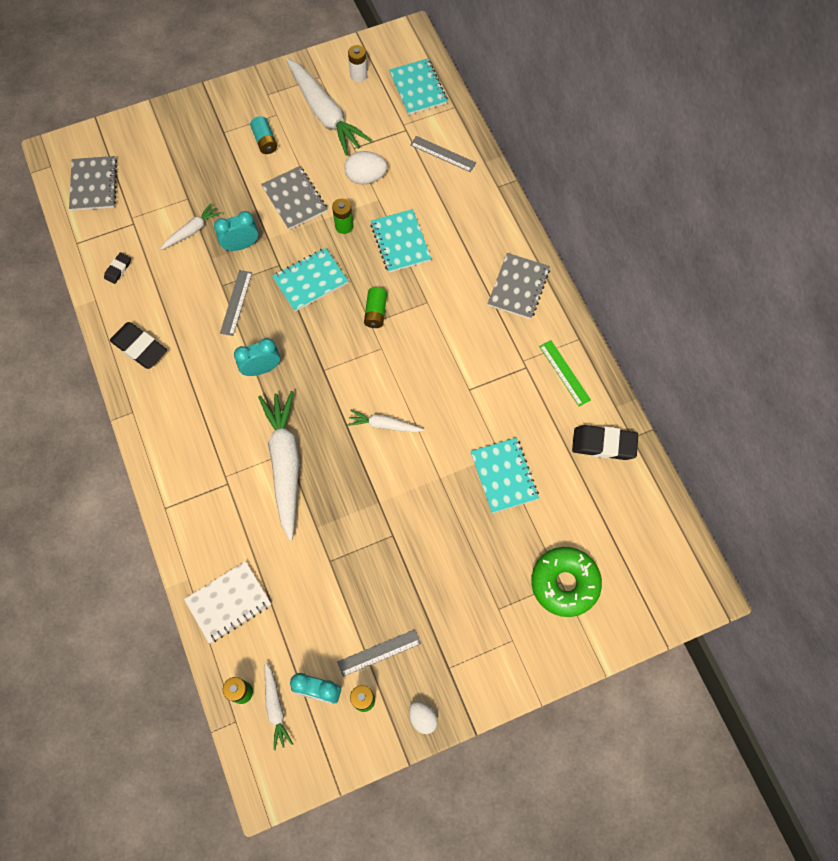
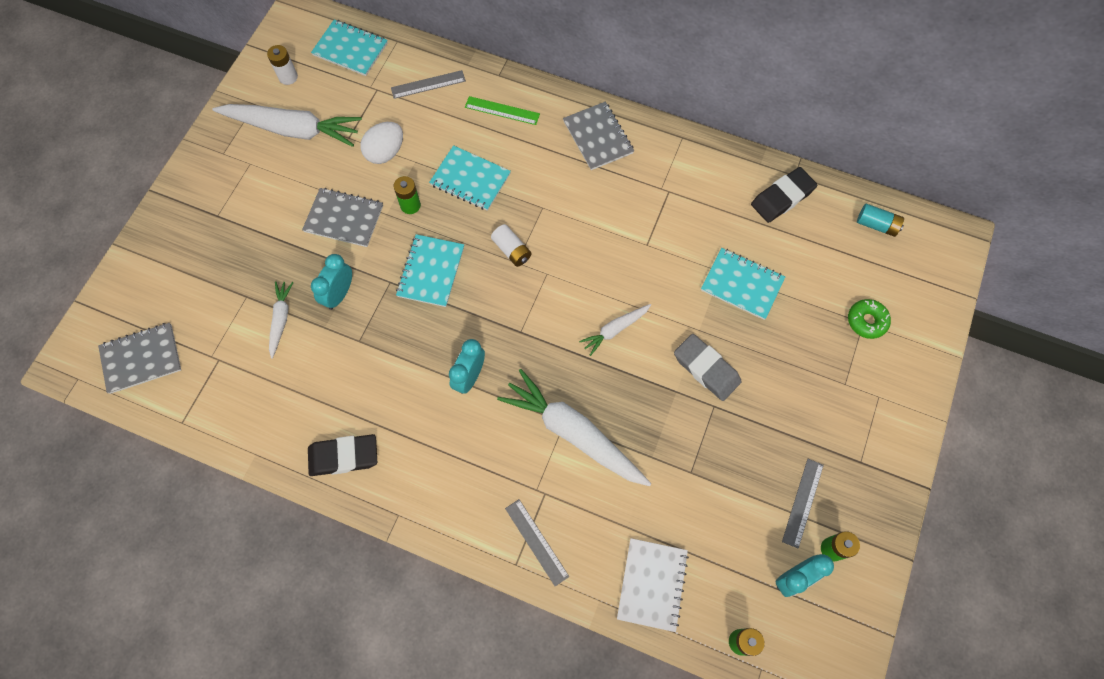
camera: 45 degrees left, 0 degrees up
grey notebook [69,156,117,211] -> grey notebook turned 60 degrees counterclockwise [98,323,181,394]
black eraser [104,252,131,284] -> none
grey ruler [220,270,252,336] -> grey ruler moved to [505,499,569,586]
turquoise battery [250,116,277,154] -> turquoise battery moved to [857,204,904,237]
white carrot [265,662,293,750] -> none
green battery [364,287,387,328] -> white battery [491,224,531,267]
white egg [409,702,438,734] -> none
green donut [531,547,602,617] -> green donut [848,299,891,339], size x0.59
green ruler [539,340,591,407] -> green ruler moved to [465,96,540,125]
none -> grey eraser [674,334,741,401]

